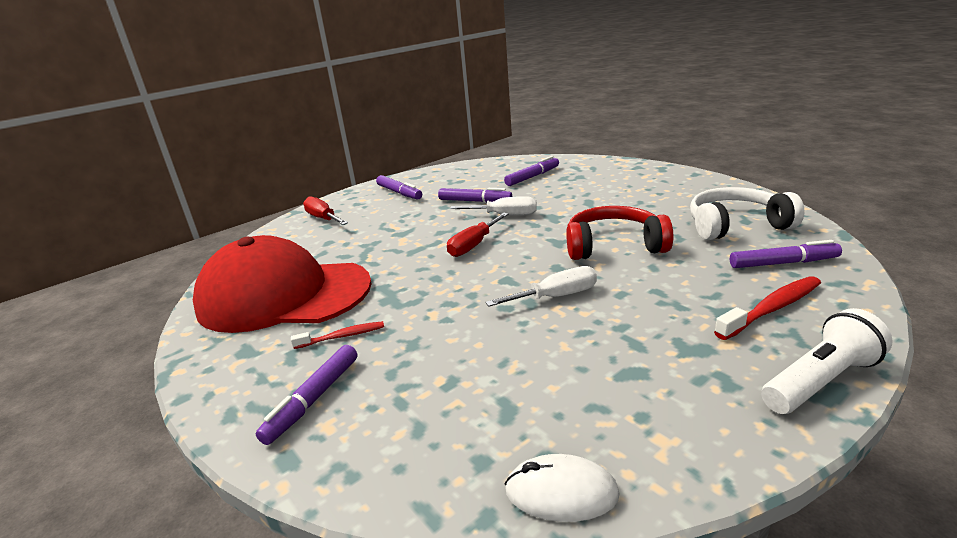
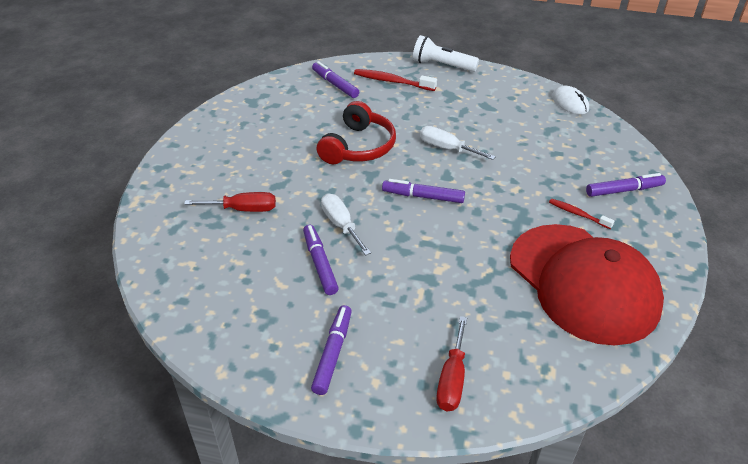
camera: 130 degrees left, 15 degrees up
red screwdriver [447,213,509,257] -> red screwdriver moved to [184,192,276,212]
purple marker [504,156,559,186] -> purple marker moved to [382,179,465,203]
red headphones [566,206,673,260] -> red headphones turned 120 degrees counterclockwise [317,101,396,164]
white headphones [690,187,805,240] -> none

